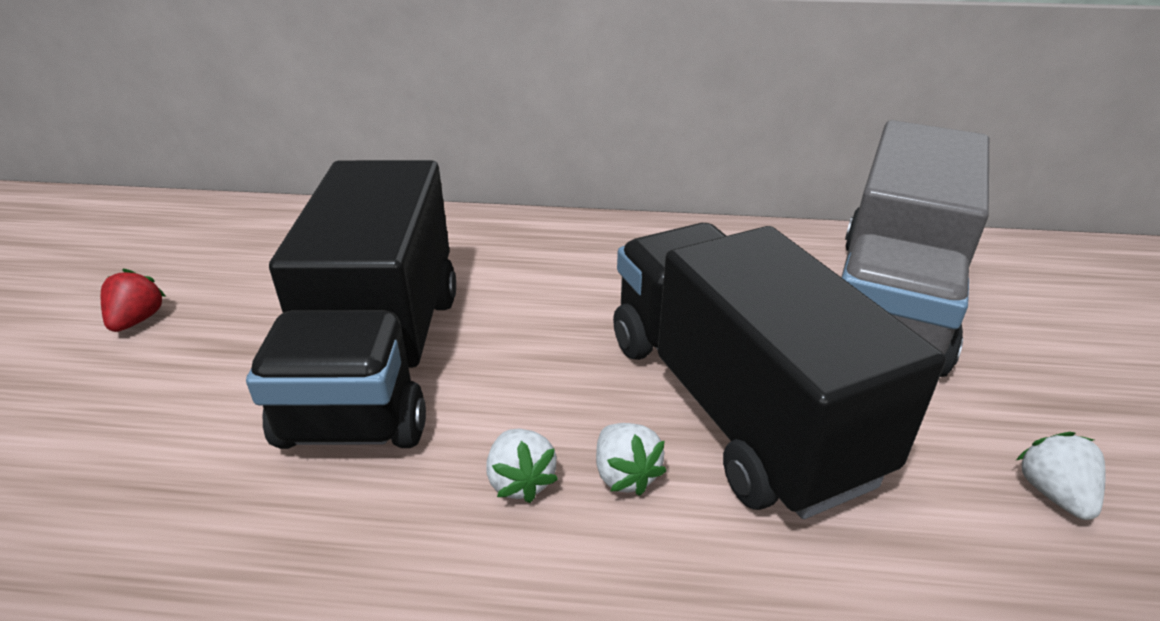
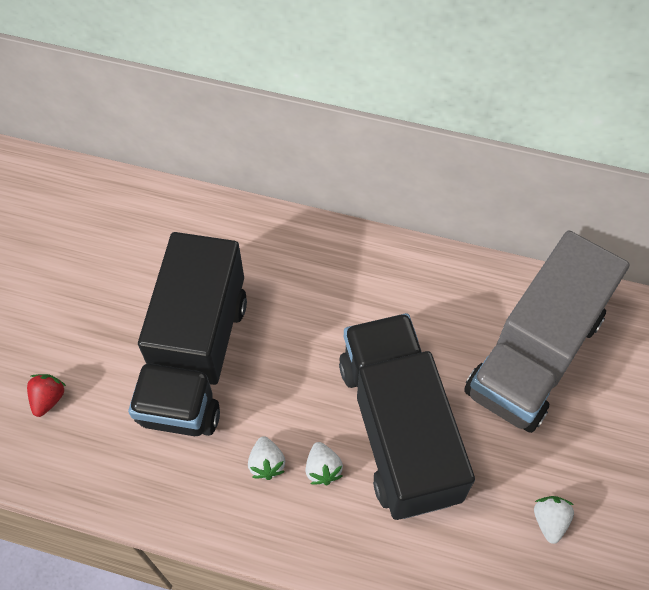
camera: 10 degrees right, 25 degrees up
red strawberry [101,269,166,332] -> red strawberry moved to [27,374,66,417]

